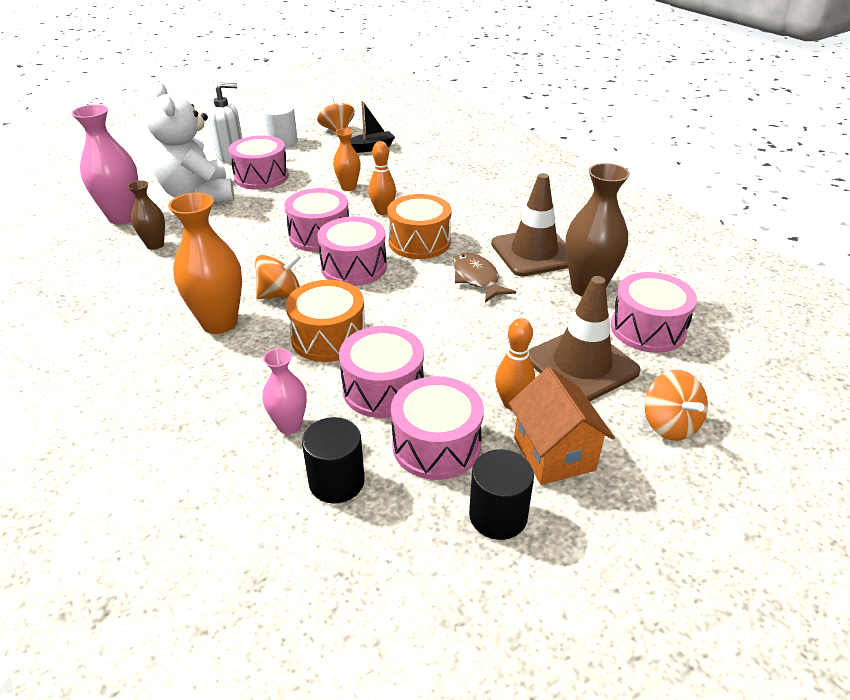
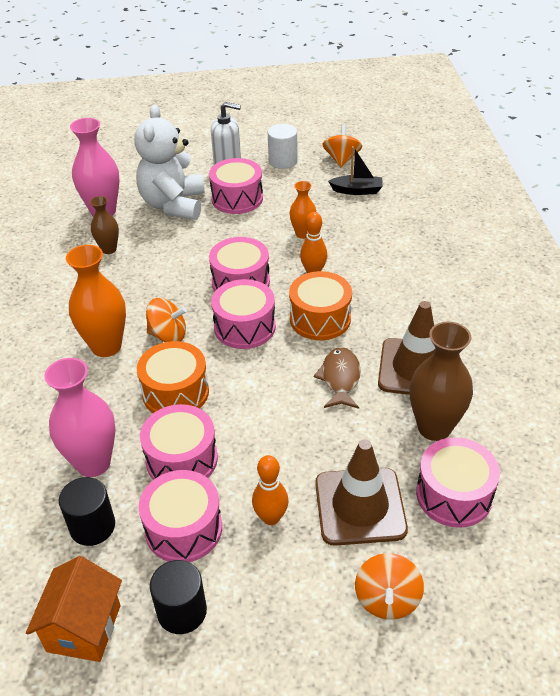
camera: 30 degrees right, 5 degrees up
pink vase [262,348,307,434] -> pink vase [44,358,116,477], size x1.75
orange house [509,367,615,485] -> orange house moved to [26,556,122,662]

